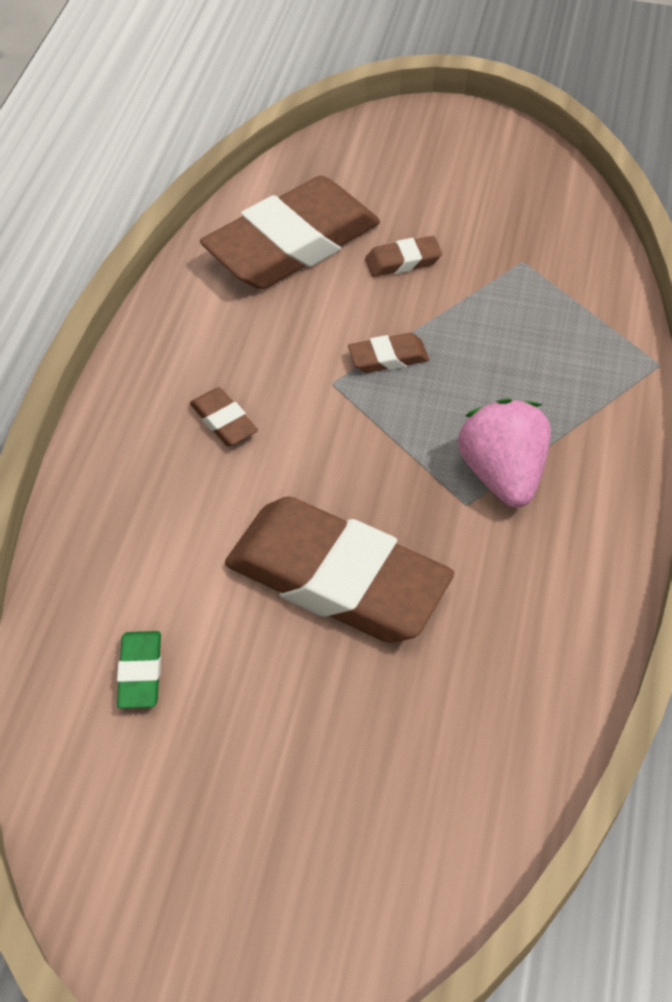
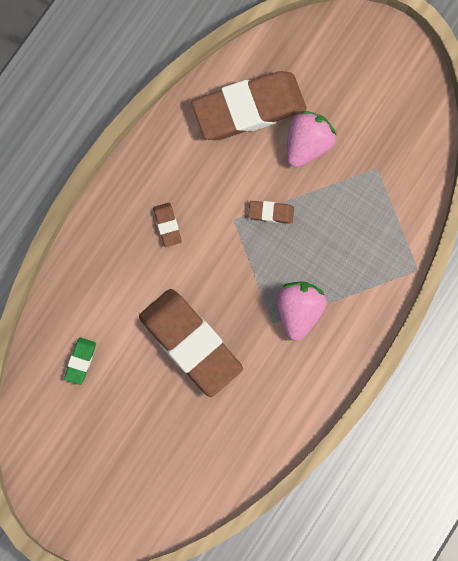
camera: 20 degrees right, 25 degrees up
brown eraser [365,236,442,277] -> pink strawberry [287,111,337,168]

